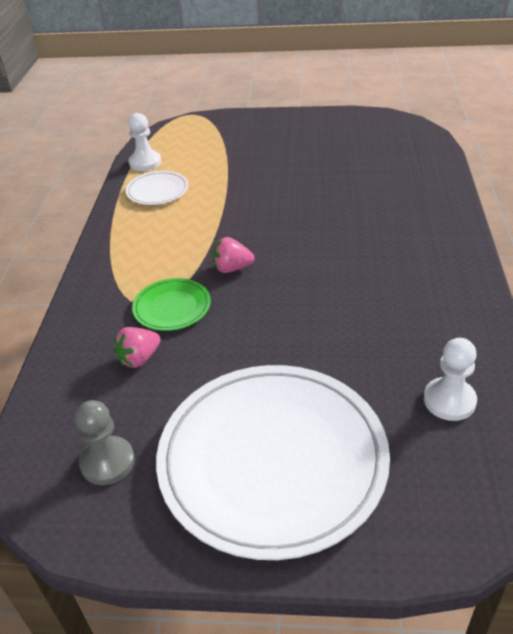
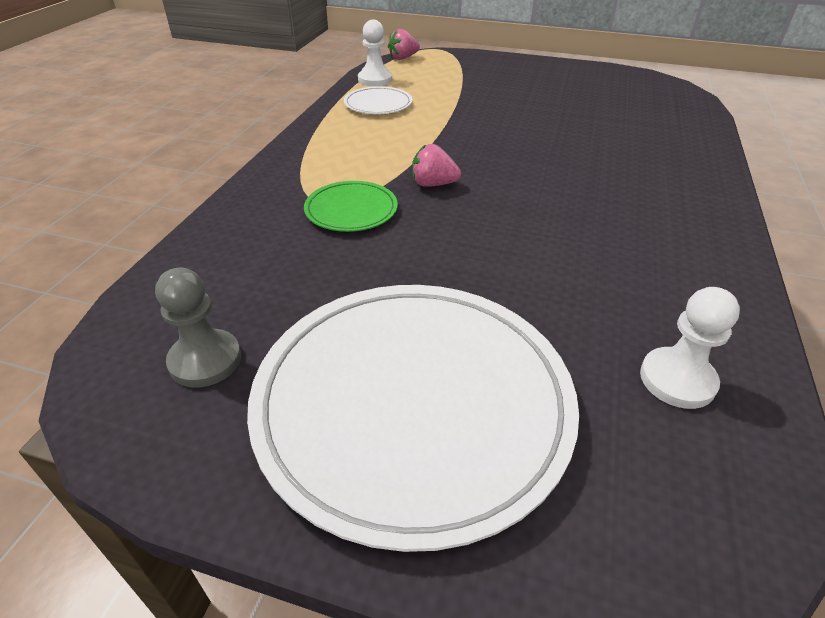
camera: 10 degrees right, 0 degrees up
pink strawberry [114,327,161,368] -> pink strawberry moved to [388,29,420,60]

